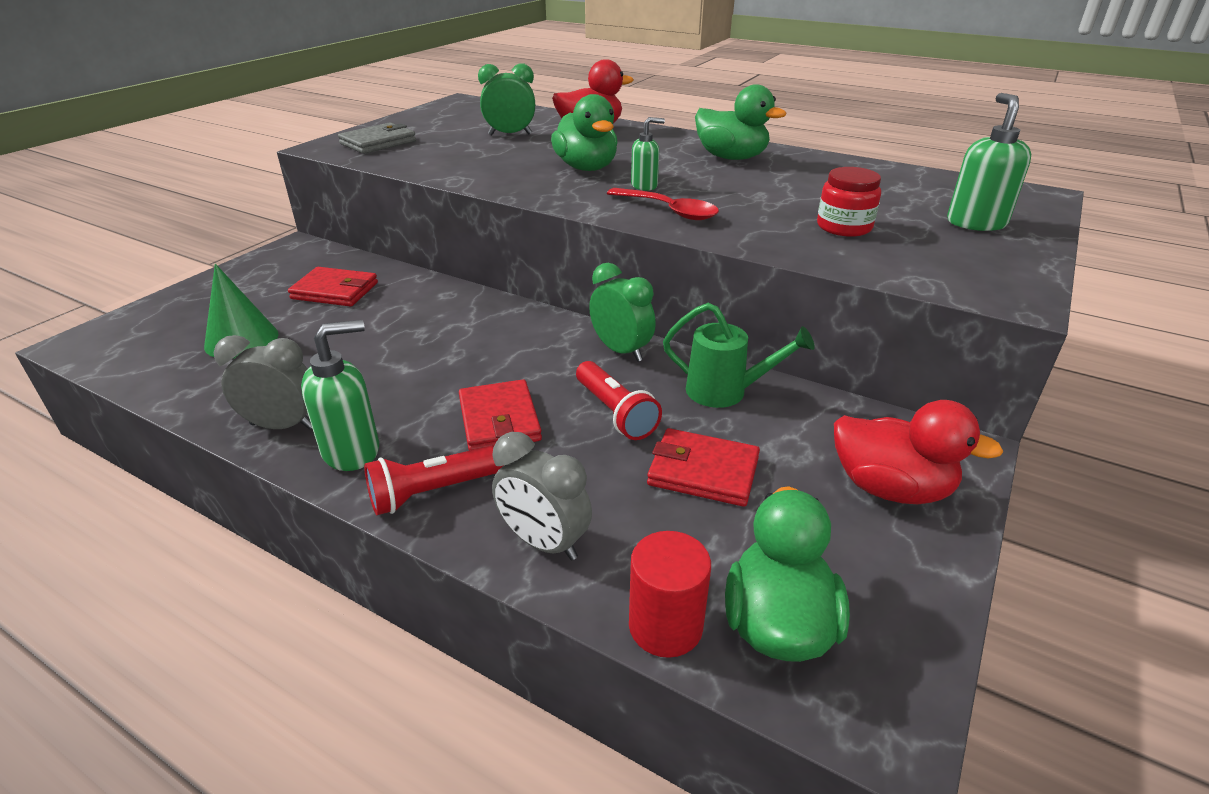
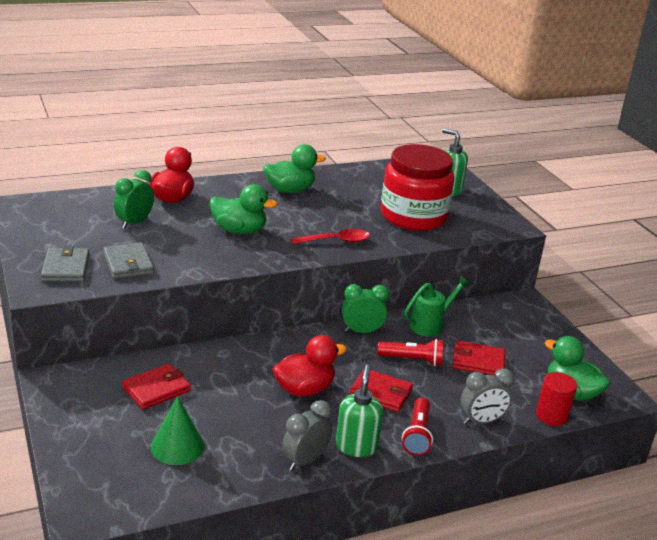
camera: 55 degrees left, 5 degrees down
green soap dispenser [631,117,665,191] -> none
red wallet [647,428,760,507] -> red wallet turned 45 degrees clockwise [452,340,505,375]
red jar [817,167,881,237] -> red jar [381,144,454,231], size x2.21
red duck [834,400,1003,504] -> red duck moved to [273,335,347,396]
none -> grey wallet [103,242,154,279]

